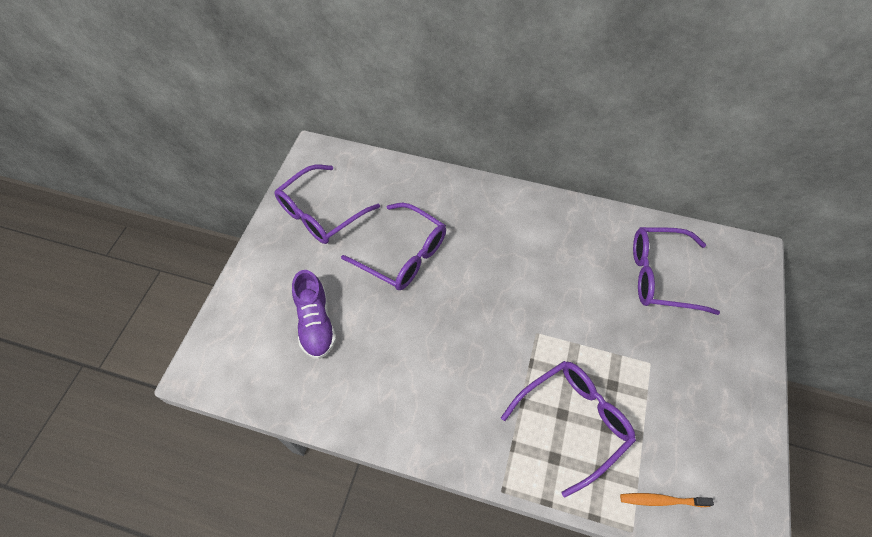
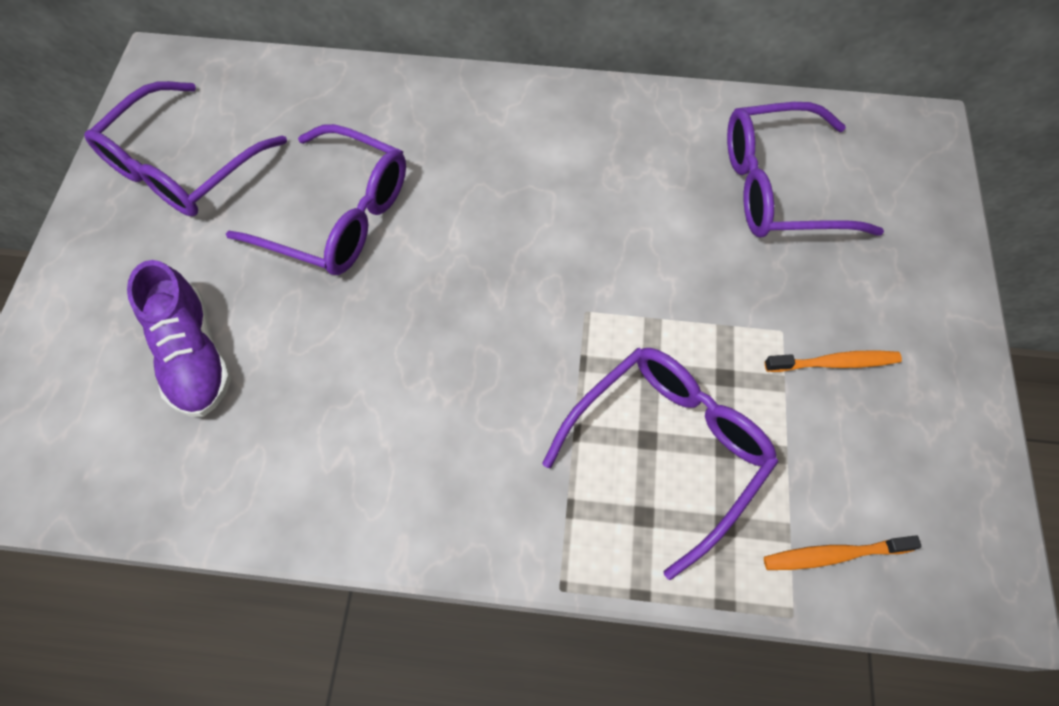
camera: 10 degrees left, 5 degrees up
none -> orange toothbrush [765,350,902,372]

